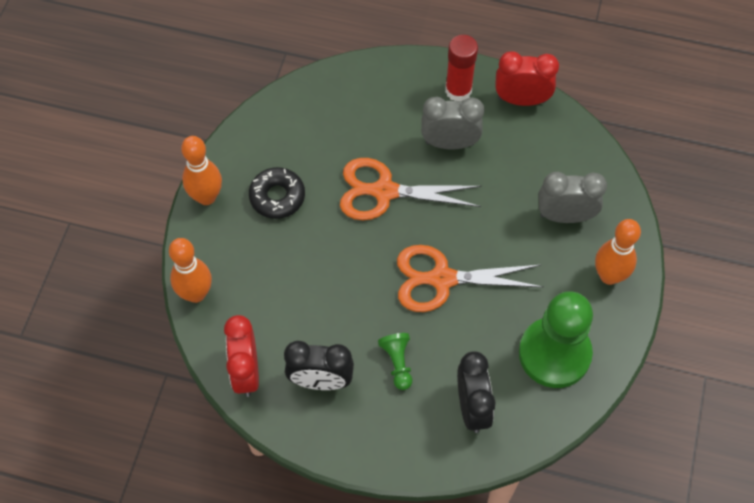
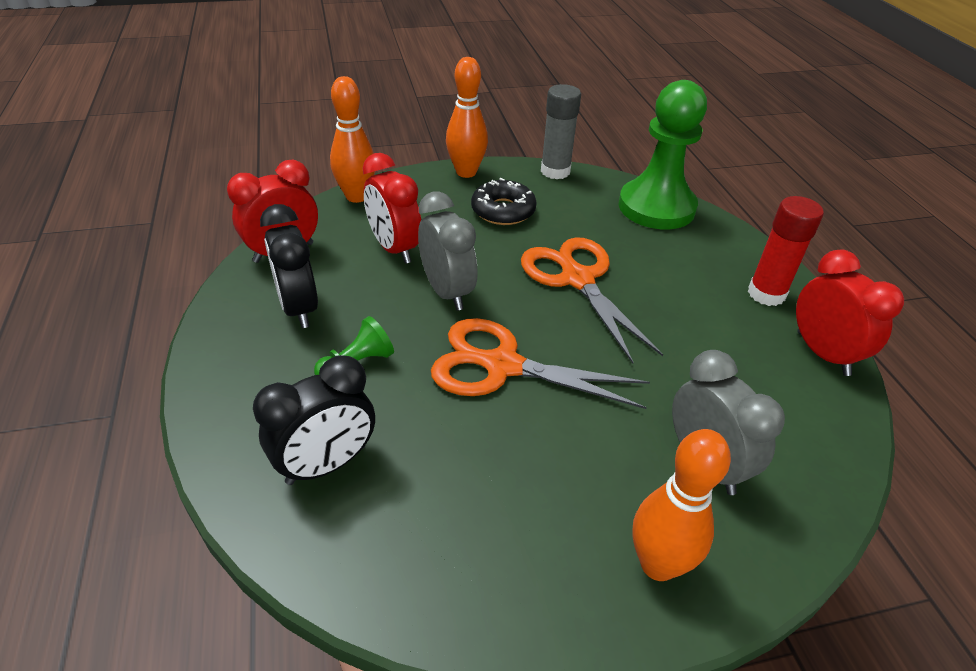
camera: 60 degrees right, 20 degrees down
orange scissors [397,245,543,312] -> orange scissors turned 45 degrees counterclockwise [431,318,650,409]
grey clock [421,97,484,149] -> grey clock moved to [418,192,478,311]
green pawn [519,291,593,388] -> green pawn moved to [619,80,707,229]
none -> red clock [363,153,421,264]
none -> grey glue stick [541,84,581,179]

